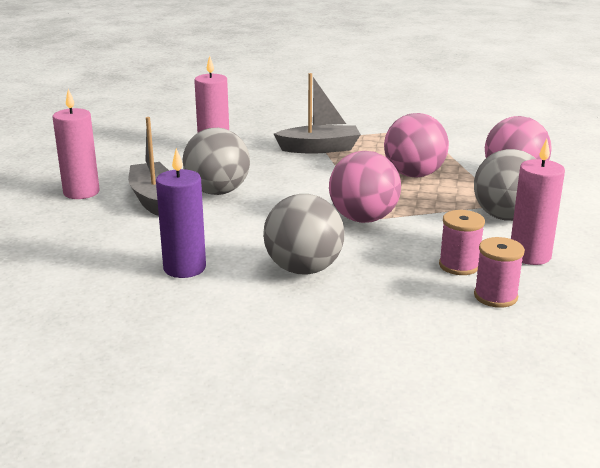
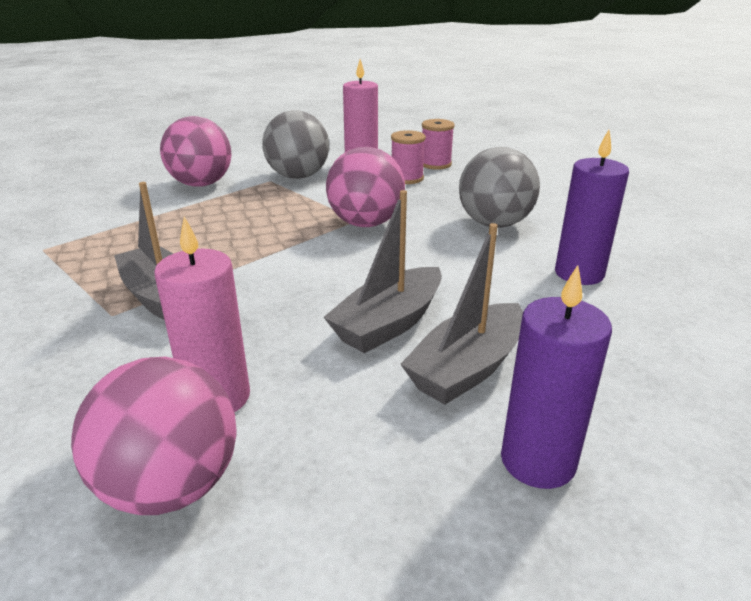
camera: 120 degrees left, 5 degrees up
pink candle [53,89,100,199] -> purple candle [501,265,612,489]
grey ball [183,128,250,195] -> grey boat [324,190,442,353]
pink ball [384,113,449,178] -> pink ball moved to [71,357,236,515]

